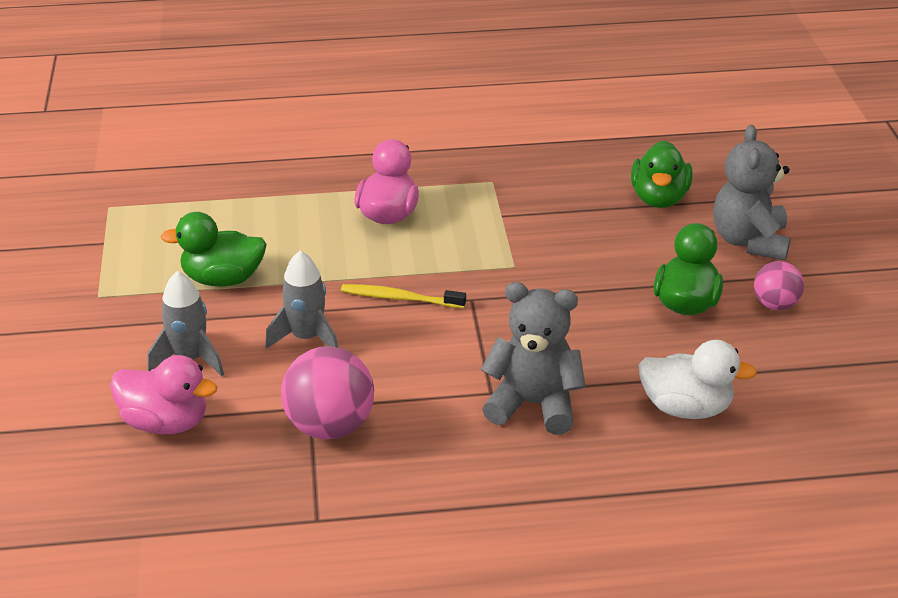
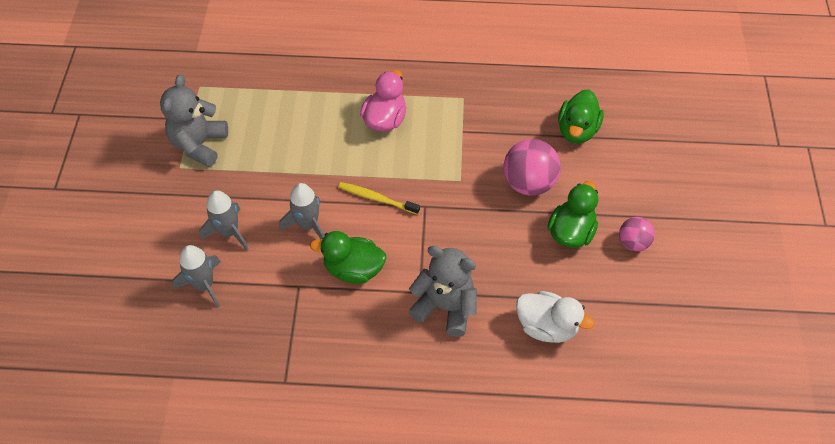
camera: 10 degrees right, 20 degrees up
pink duck [110,355,217,434] -> grey rocket [173,245,221,307]
green duck [160,212,267,287] -> green duck moved to [310,231,387,284]
pink ball [281,346,374,439] -> pink ball moved to [503,139,561,196]
grey teddy bear [713,125,791,261] -> grey teddy bear moved to [160,75,228,167]

